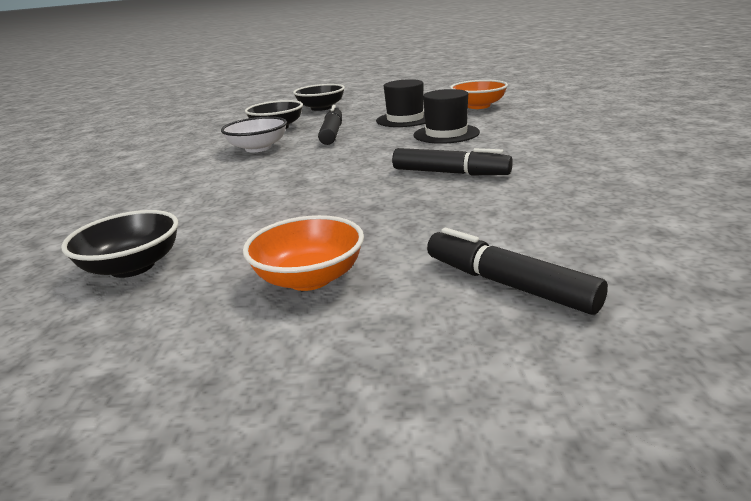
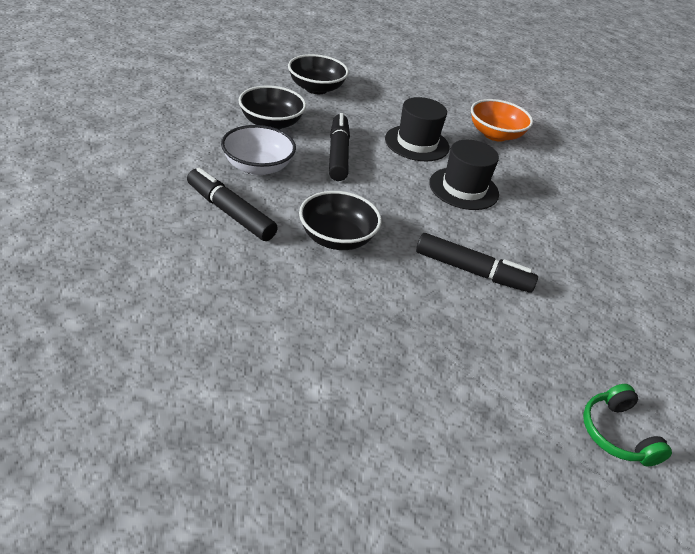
camera: 10 degrees left, 15 degrees up
black bowl [61,210,178,278] -> black bowl moved to [299,191,382,250]
orange bowl [243,215,364,291] -> none
black marker [427,228,608,315] -> black marker moved to [187,168,278,241]
none -> green headphones [583,384,672,466]

